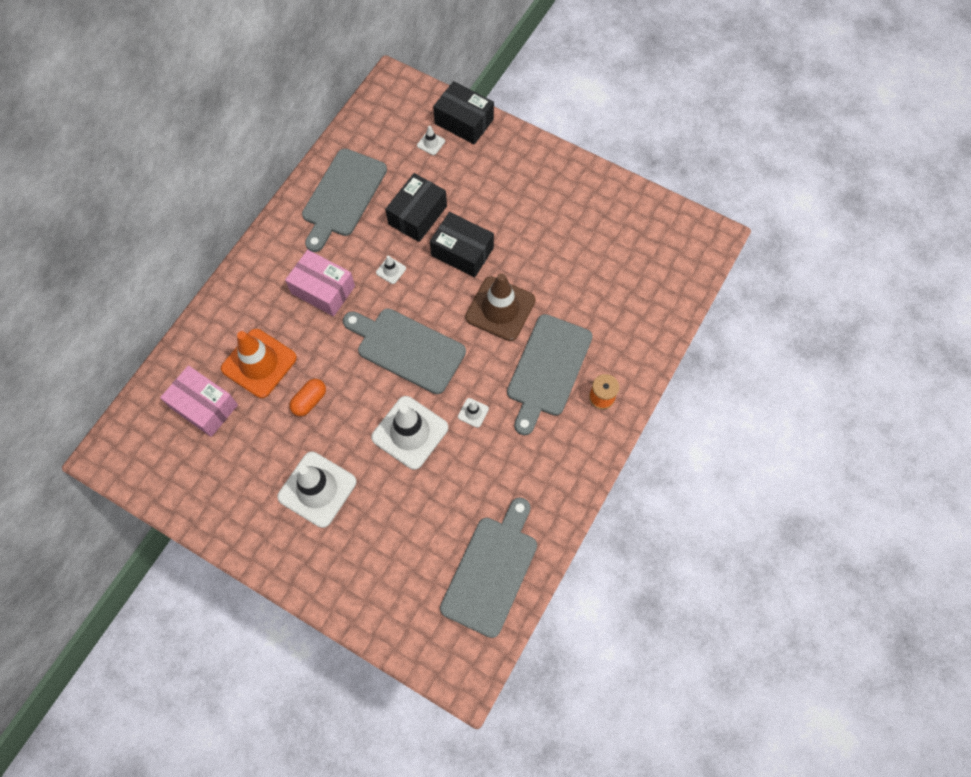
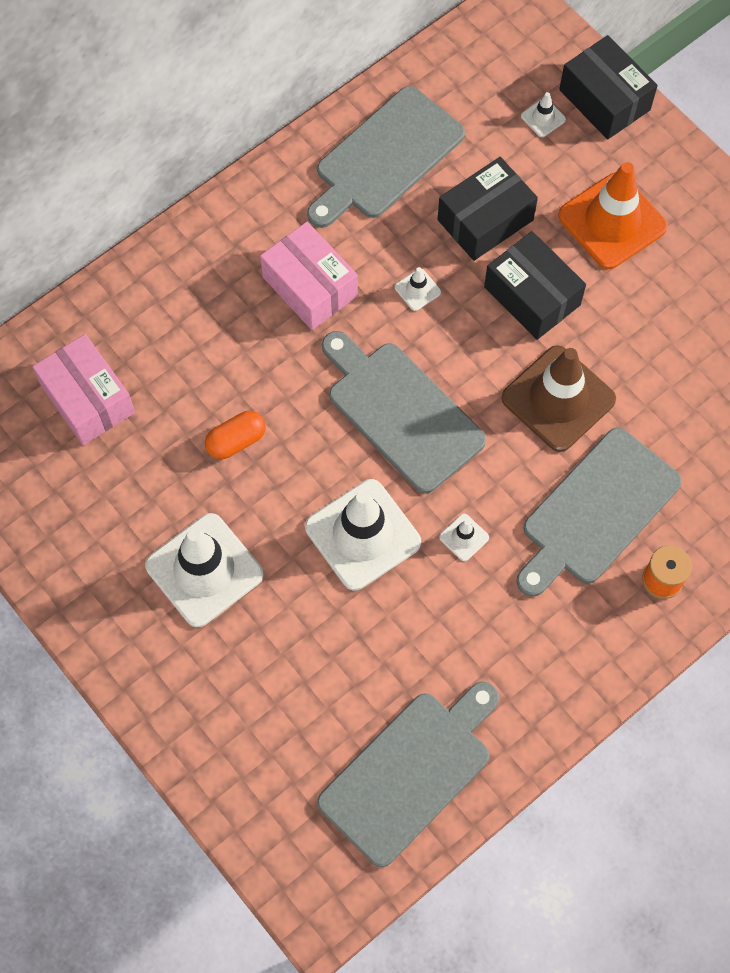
camera: 20 degrees right, 0 degrees up
orange traffic cone [221,329,297,398] -> orange traffic cone moved to [558,162,668,269]

